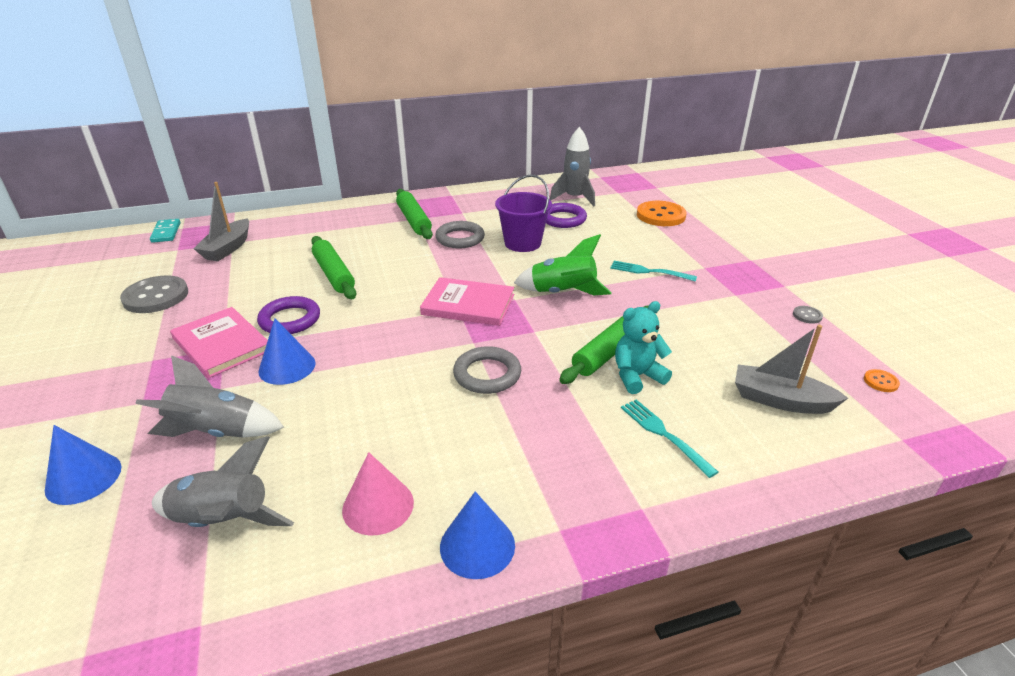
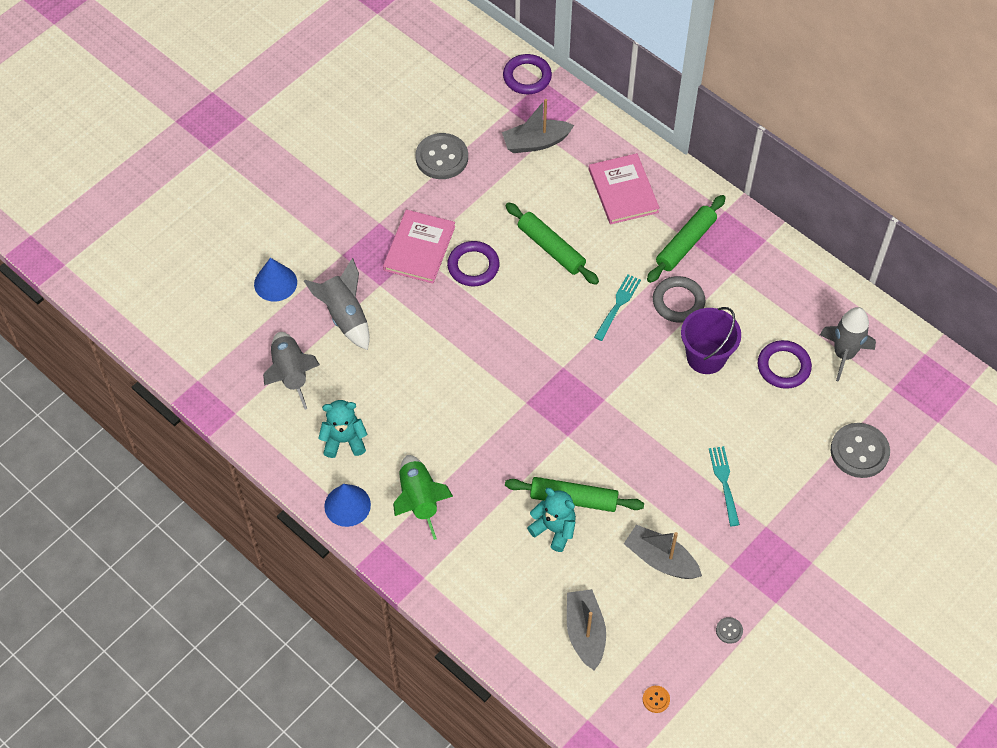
camera: 60 degrees right, 25 degrees up
turquoise domino [150,219,180,243] -> purple ring [503,54,552,94]
blue cone [258,318,316,385] -> none
green rolling pin [311,236,356,299] -> green rolling pin turned 75 degrees counterclockwise [505,202,599,285]
pink cone [342,452,414,535] -> turquoise teddy bear [318,400,367,458]
pink book [420,277,514,326] -> pink book moved to [589,153,660,224]
grey ring [453,346,521,394] -> none
green rocket [514,234,612,295] -> green rocket moved to [393,455,453,540]
turquoise fork [621,399,718,478] -> turquoise fork moved to [594,274,641,341]
orange button [637,201,687,226] -> grey button [831,423,890,478]
none -> grey boat [624,525,702,579]

